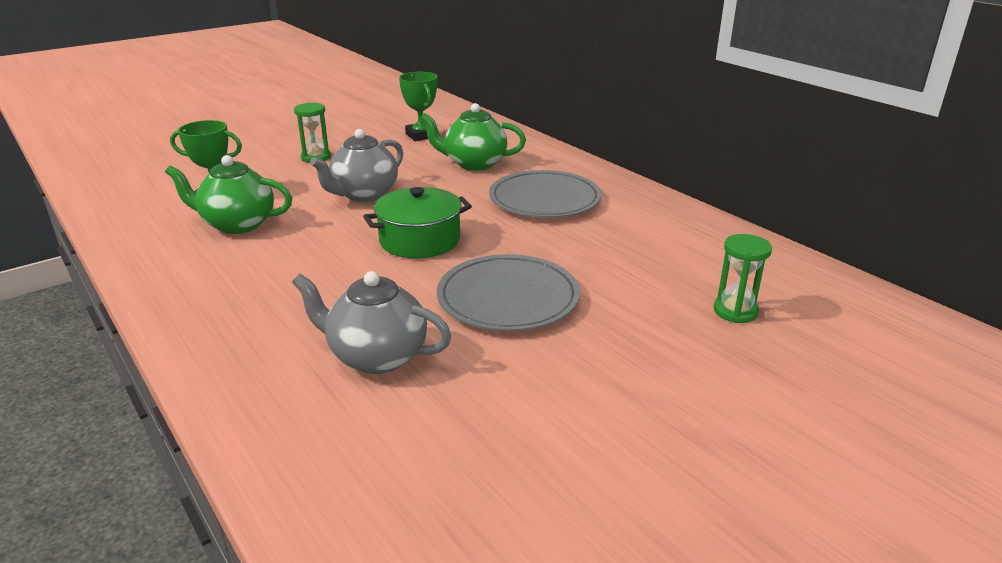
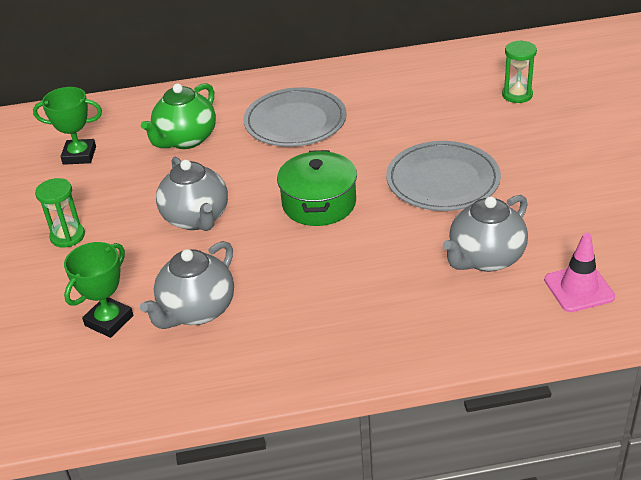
camera: 60 degrees left, 10 degrees up
green teapot [165,155,292,234] -> grey teapot [140,241,234,329]
none -> pink traffic cone [544,233,615,312]

